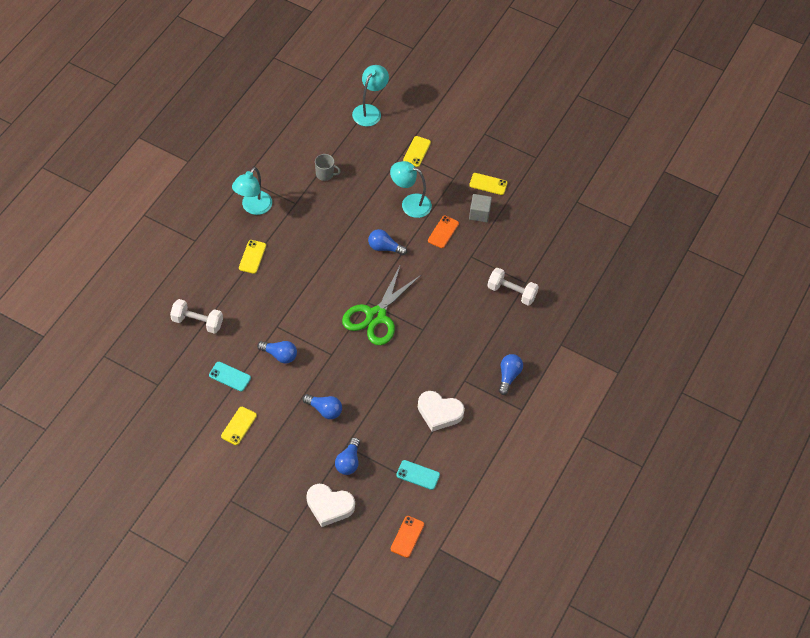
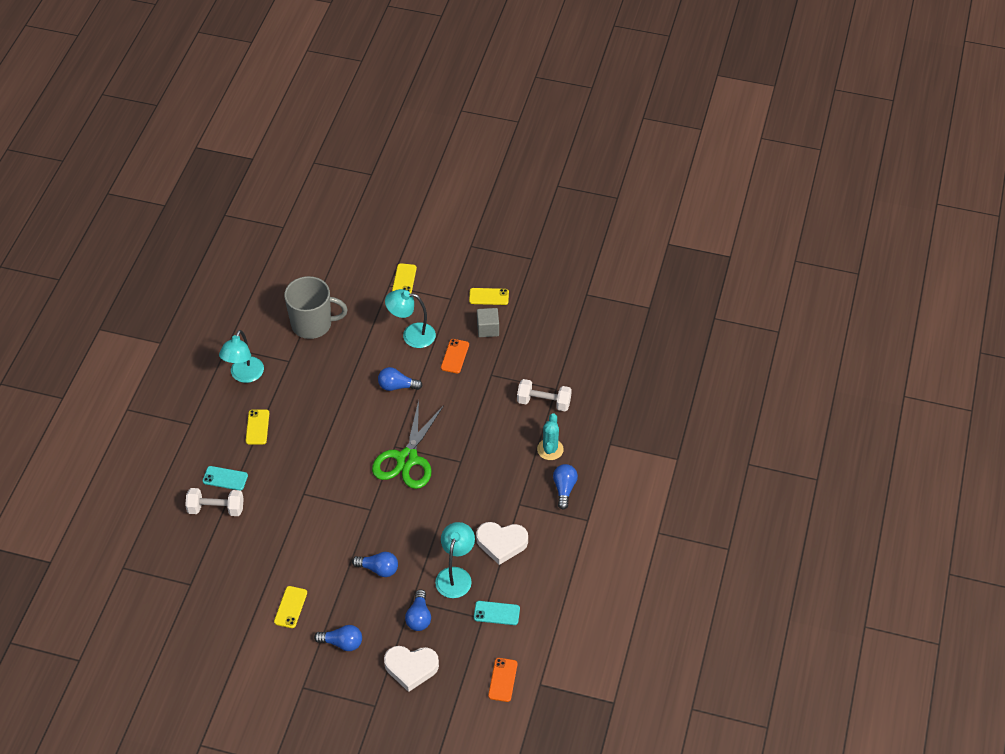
camera: 10 degrees left, 5 degrees down
turquoise phone [209,362,251,391] -> turquoise phone moved to [203,466,248,491]
blue light bulb [257,341,297,364] -> blue light bulb moved to [314,625,362,651]
grey mug [315,154,341,181] -> grey mug [284,276,348,339], size x2.09
turquoise lamp [352,65,389,127] -> turquoise lamp moved to [435,522,475,598]
none -> turquoise cactus [537,413,564,460]

